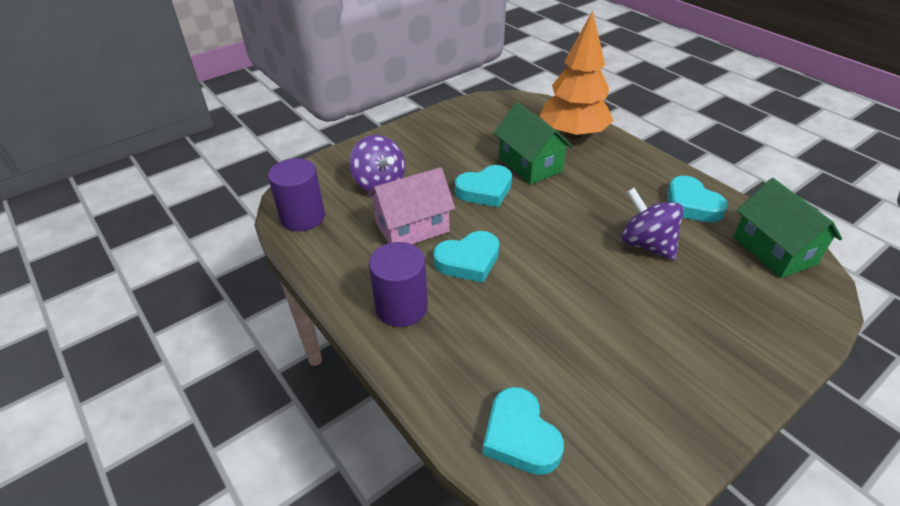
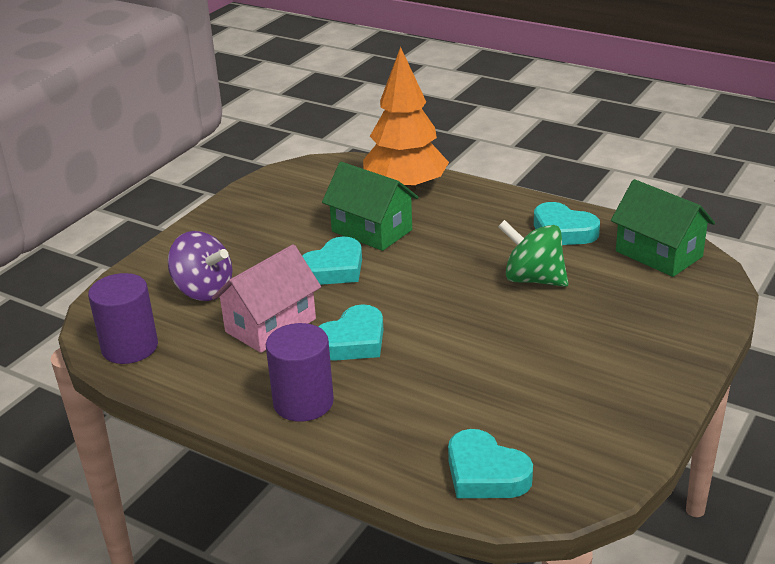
camera: 20 degrees left, 10 degrees down
purple spinning top [621,188,684,260] -> green spinning top [498,220,568,287]

